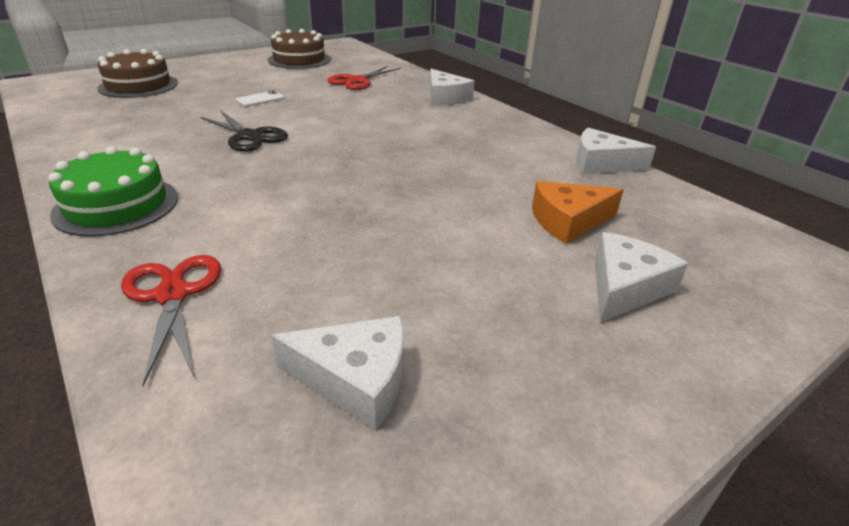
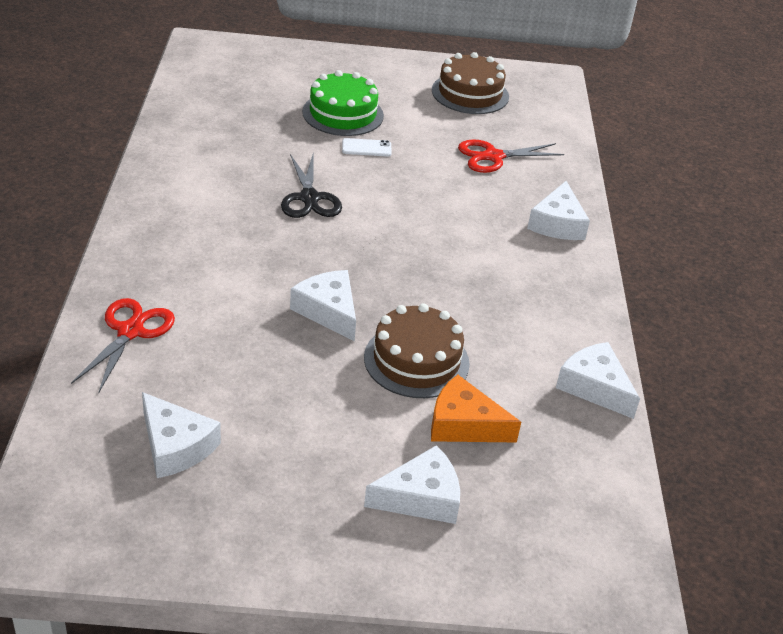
camera: 35 degrees right, 5 degrees up
green cake [48,146,178,237] -> green cake moved to [302,70,384,136]
brown cake [97,49,178,98] -> brown cake moved to [364,303,470,398]
none -> white cheese [290,270,356,342]

